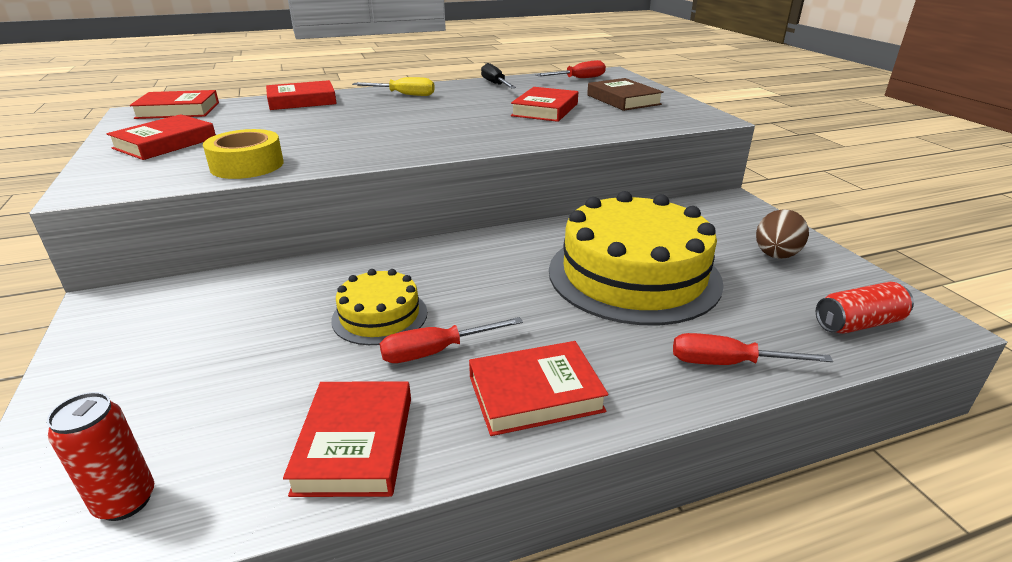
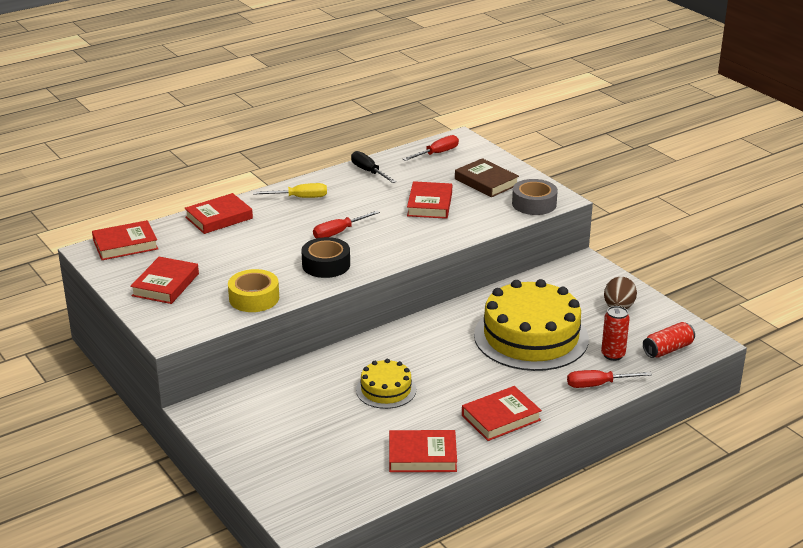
camera: 15 degrees left, 0 degrees up
red can [47,392,154,521] -> red can moved to [601,306,630,361]
red book [283,381,411,497] -> red book turned 75 degrees counterclockwise [389,430,457,472]
red screwdriver [380,317,523,363] -> red screwdriver moved to [313,211,380,238]
none -> black tape [301,237,350,278]
none -> grey tape [512,179,558,215]

